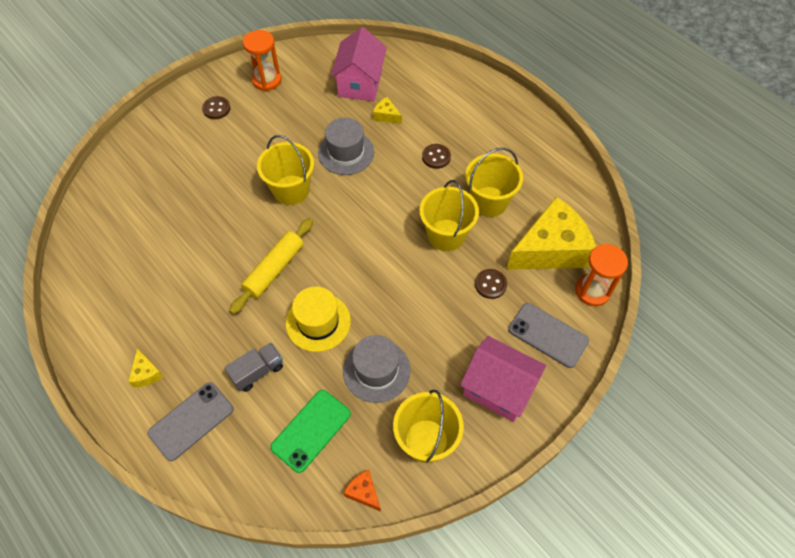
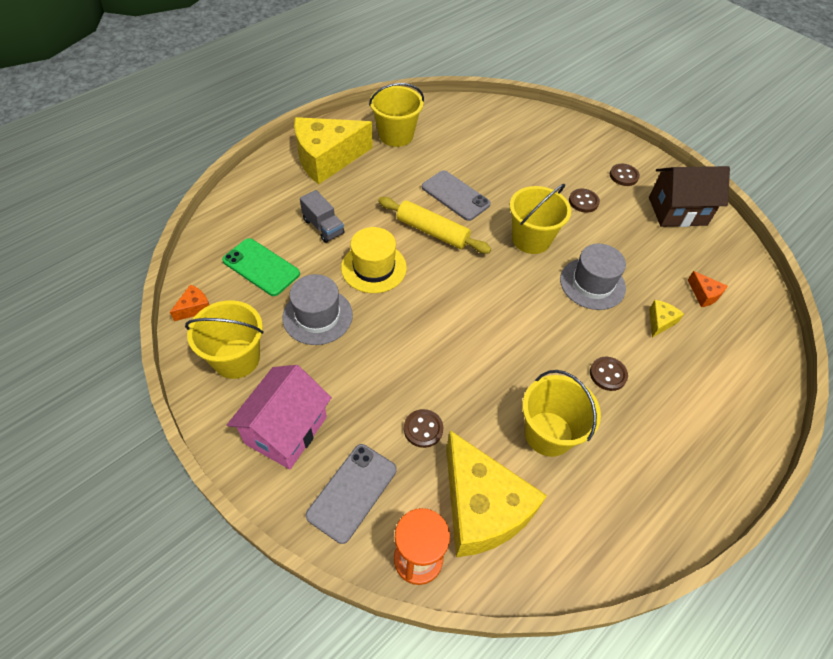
camera: 85 degrees right, 5 degrees down
yellow cheese [128,348,164,387] -> yellow cheese [294,117,373,184], size x2.50
grey phone [148,382,234,461] -> grey phone moved to [422,170,491,221]
orange hourglass [243,30,281,91] -> brown house [649,166,730,227]
pink house [330,27,387,101] -> orange cheese [688,271,727,307]
yellow bucket [419,180,479,251] -> yellow bucket moved to [369,83,424,147]
none -> brown button [569,189,600,213]

